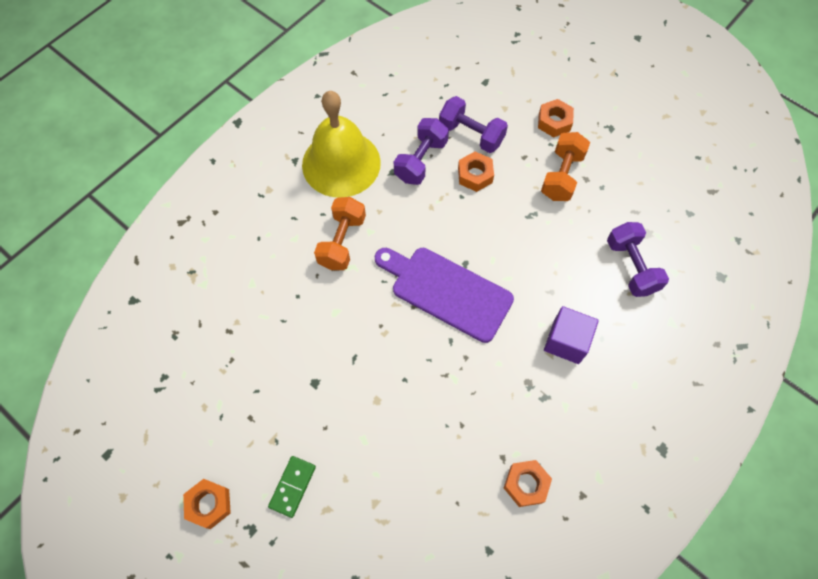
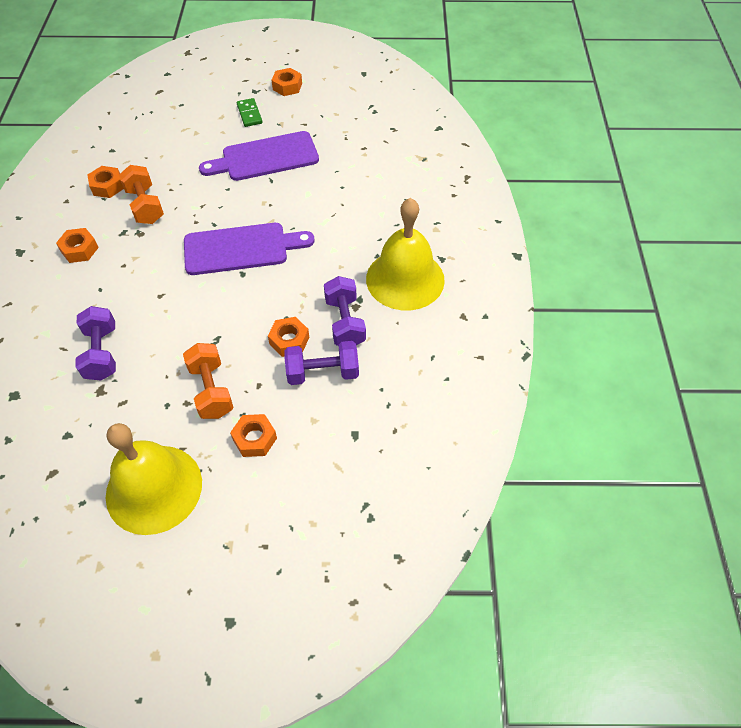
camera: 140 degrees right, 10 degrees down
orange dumbbell [314,197,366,270] -> orange dumbbell moved to [119,165,164,224]
purple cube [544,306,599,364] -> none
purple dumbbell [607,222,669,297] -> purple dumbbell turned 45 degrees clockwise [75,306,116,381]
none -> orange nut [56,228,99,263]
none -> yellow bell [106,423,202,535]
none -> purple cutting board [199,131,319,181]

